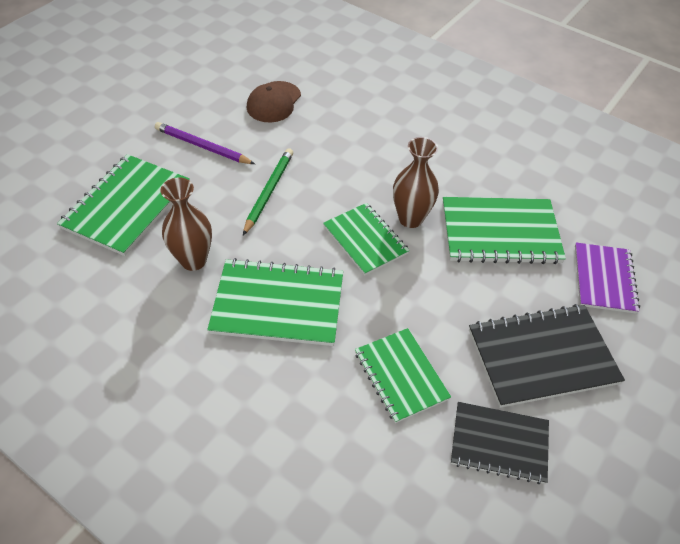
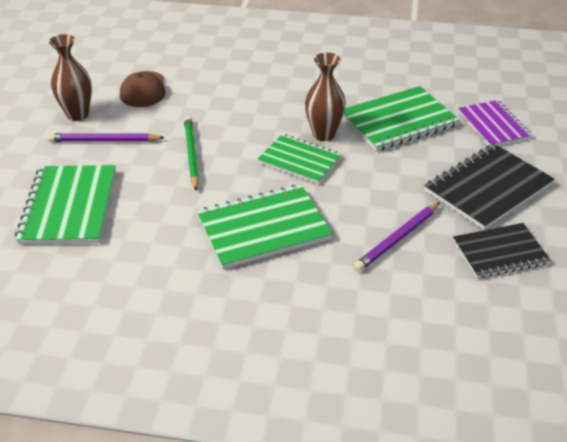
camera: 25 degrees left, 10 degrees down
brown vase [161,178,212,271] -> brown vase moved to [49,34,92,121]
green notebook [355,328,451,423] -> purple pencil [354,202,440,272]

